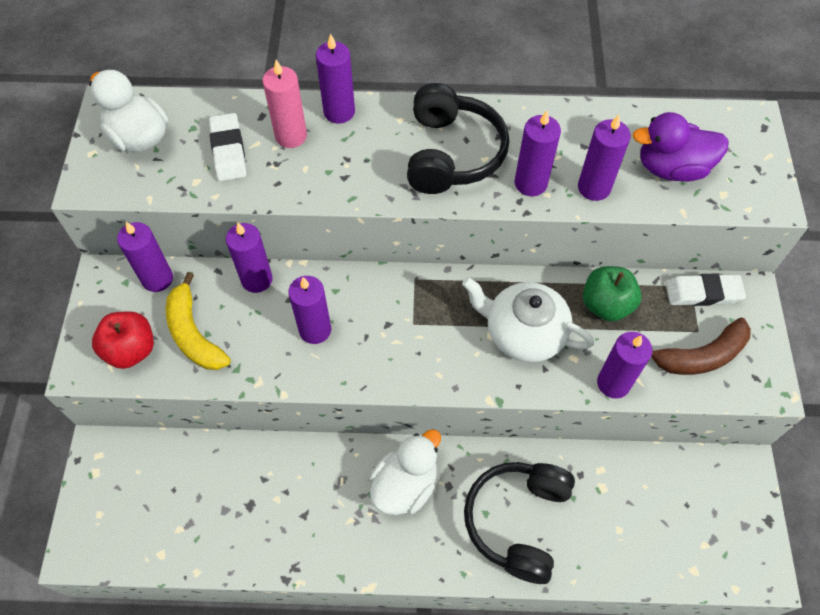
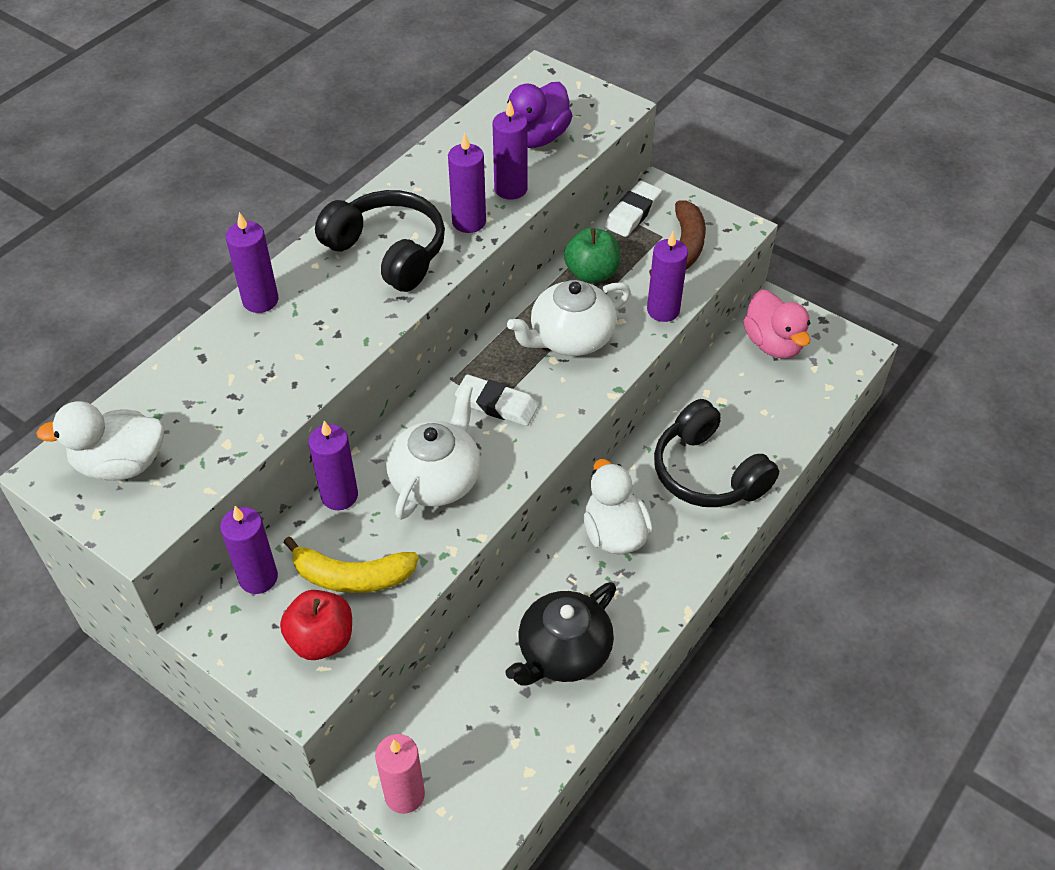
camera: 55 degrees left, 10 degrees down
white eraser [209,113,247,181] -> white eraser moved to [455,375,539,426]
pink candle [262,60,307,148] -> pink candle moved to [375,734,425,814]
purple candle [288,276,331,344] -> white teapot [386,384,481,520]
none -> black teapot [505,582,616,686]
none -> pink duck [743,289,811,359]

